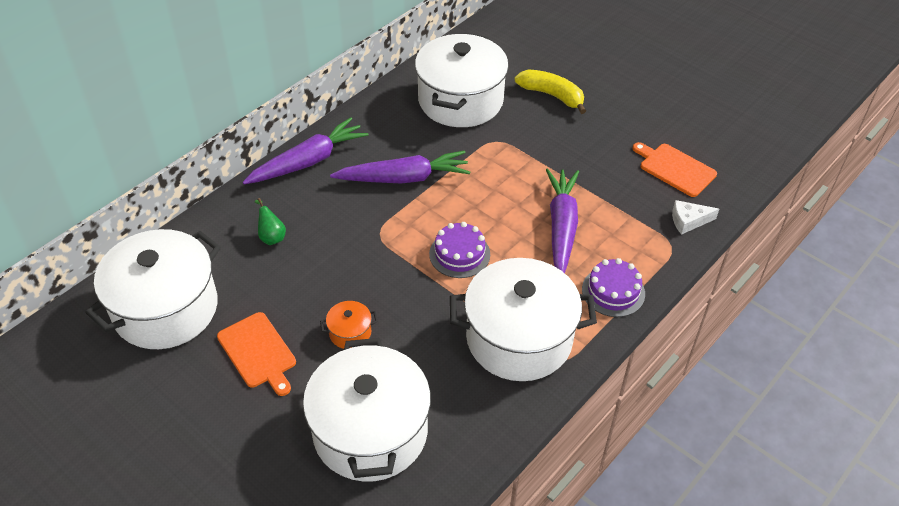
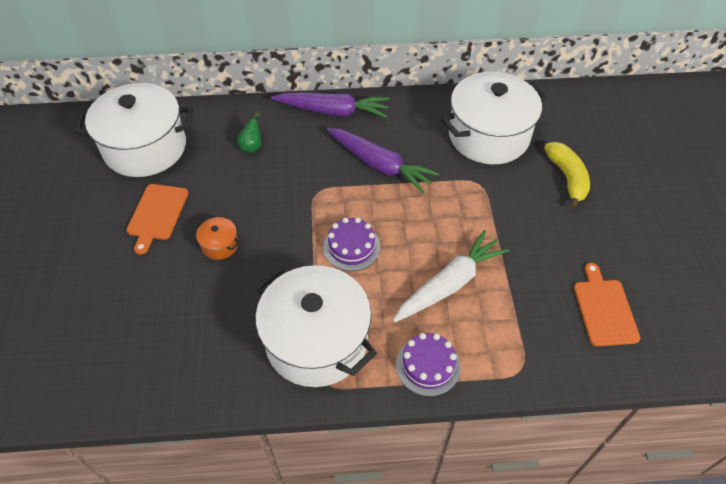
camera: 45 degrees right, 5 degrees up
white pot [303,338,431,482] -> none
purple carrot [546,168,579,273] -> white carrot [393,230,509,322]
white cheese [672,200,719,235] -> none

